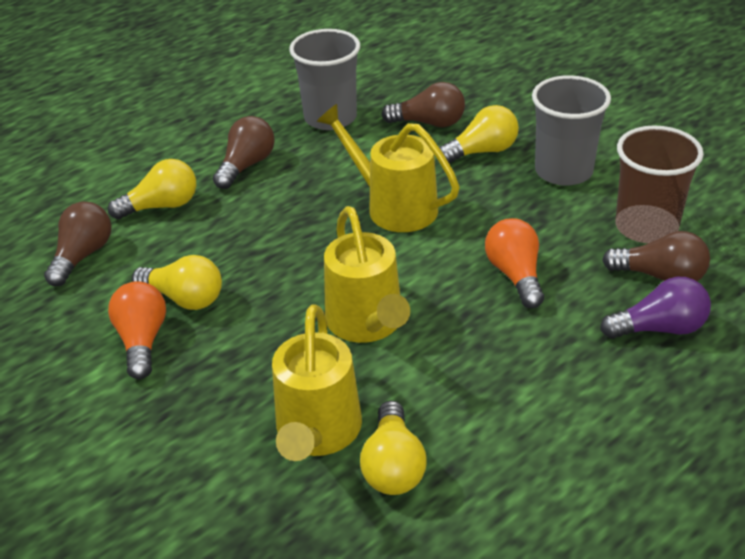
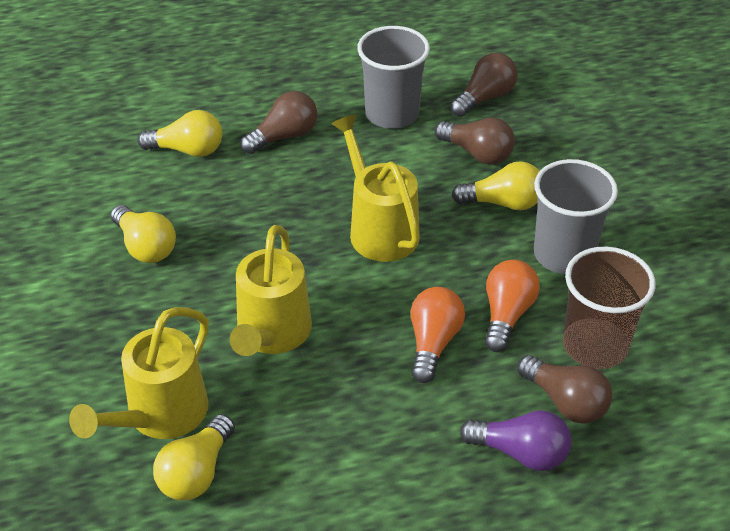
camera: 25 degrees right, 5 degrees up
brown light bulb [44,202,111,286] -> brown light bulb moved to [450,53,518,117]
orange light bulb [108,281,166,379] -> orange light bulb moved to [485,260,540,352]

